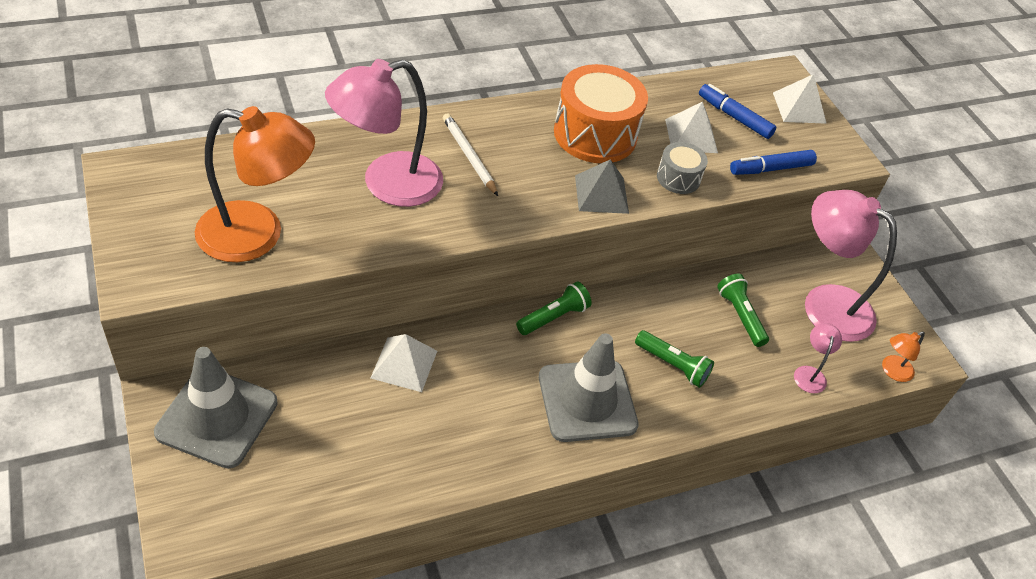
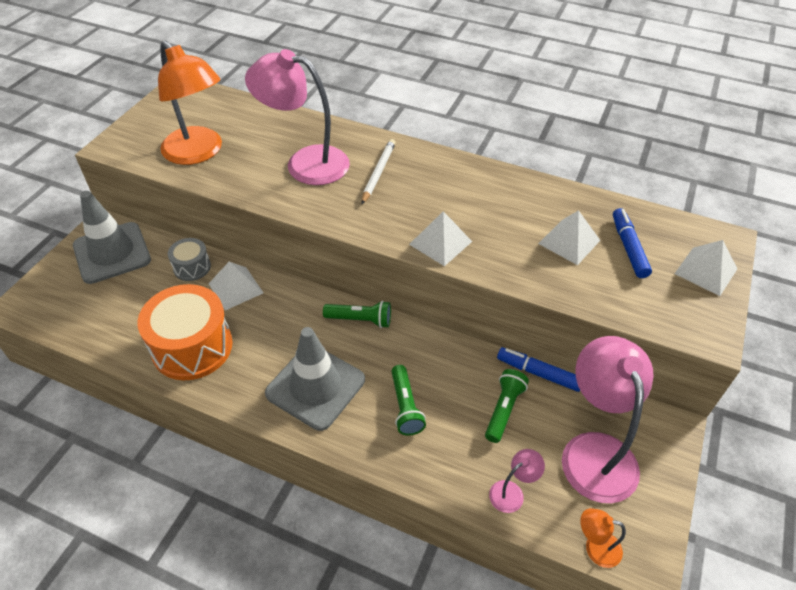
camera: 50 degrees right, 0 degrees up
orange drum [554,64,648,163] -> orange drum moved to [137,284,232,380]
grey pyramid [575,159,629,214] -> white pyramid [409,211,472,266]
grey drum [657,142,708,194] -> grey drum moved to [168,238,211,281]
blue marker [730,150,817,175] -> blue marker moved to [497,347,580,392]

